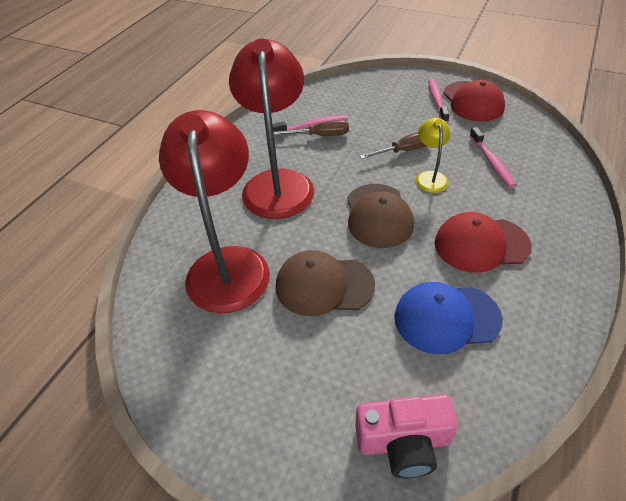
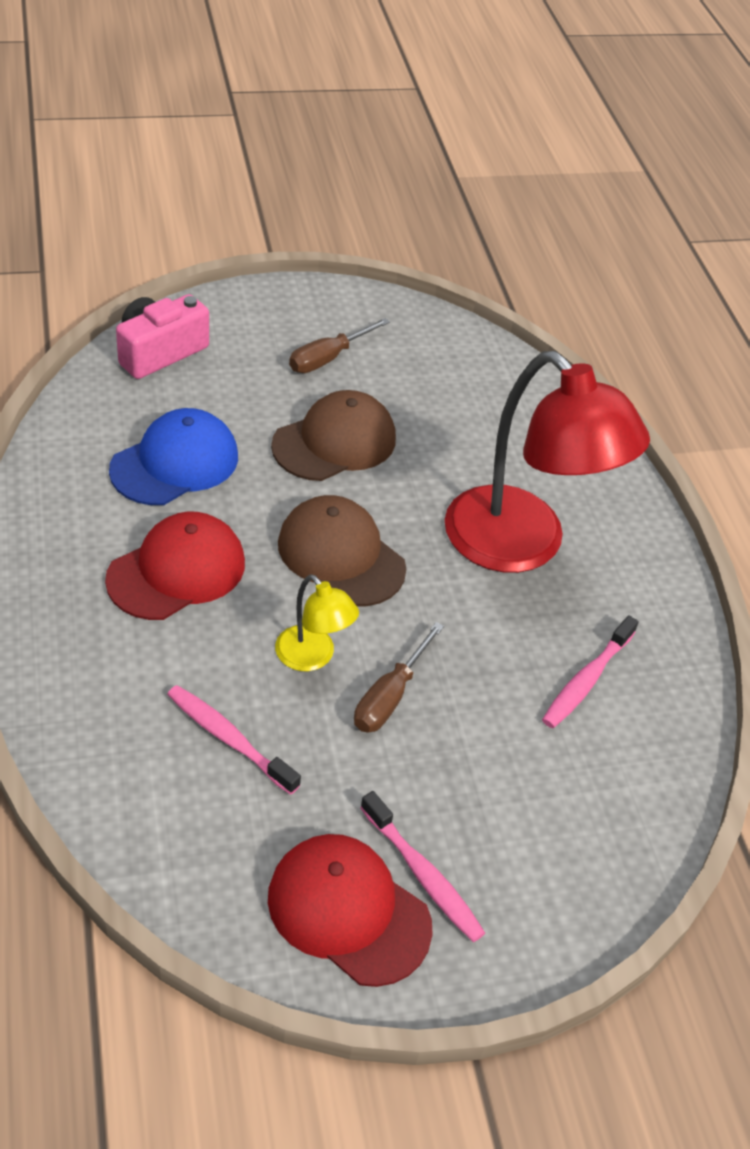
camera: 135 degrees right, 0 degrees up
red lamp [159,110,270,313] -> none
brown screwdriver [274,120,349,136] -> brown screwdriver moved to [289,318,390,373]

